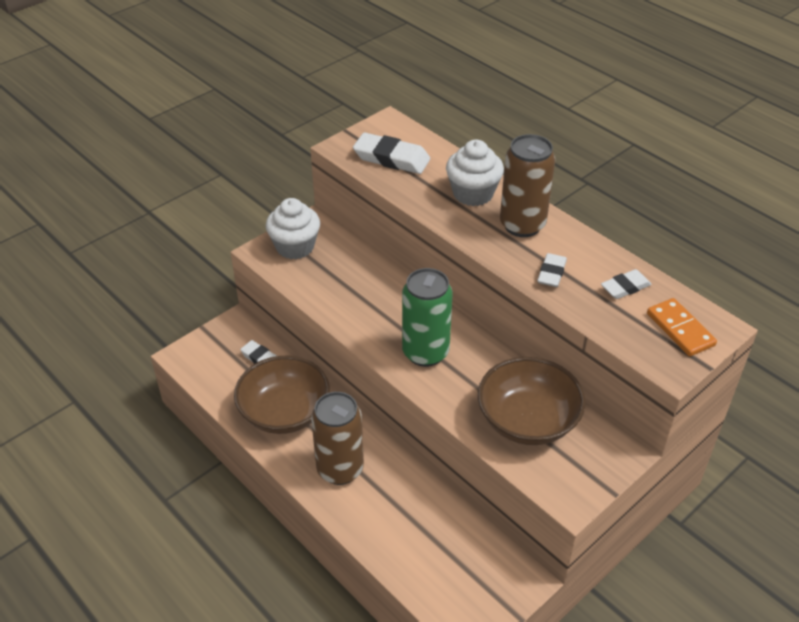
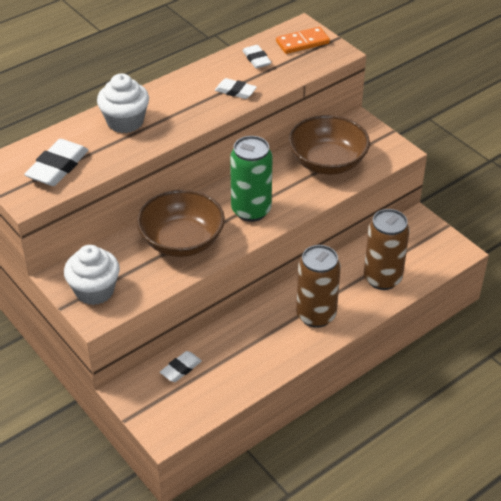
camera: 85 degrees left, 0 degrees up
brown bowl [234,356,330,434] -> brown bowl moved to [137,190,225,257]
brown can [500,134,555,237] -> brown can moved to [364,209,410,290]

